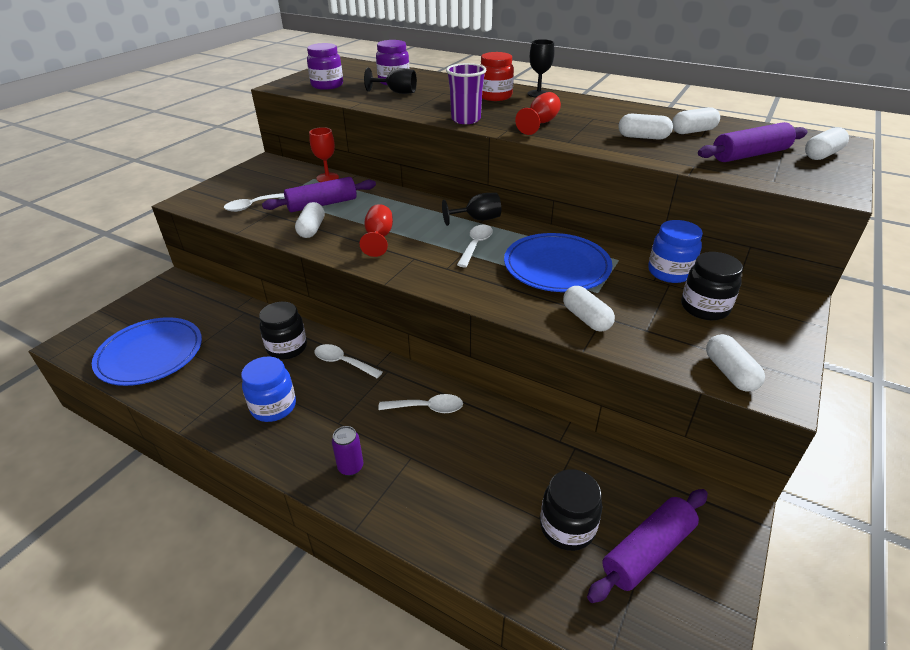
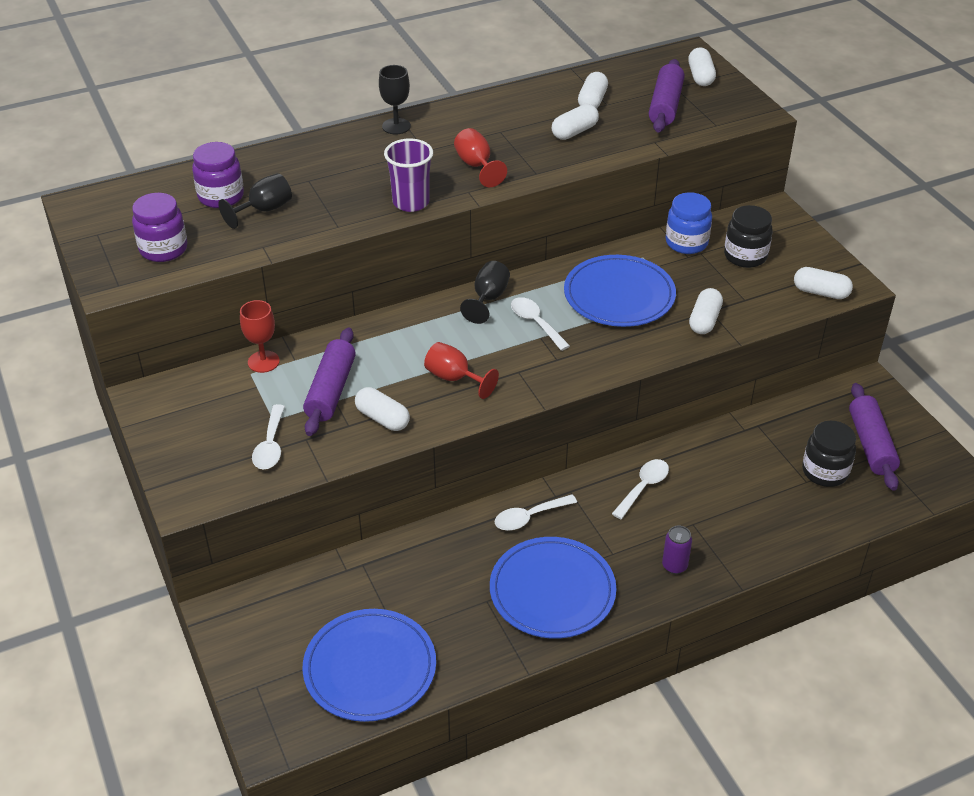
camera: 55 degrees left, 5 degrees up
blue jar [241,357,296,422] -> blue plate [490,537,616,639]
black jar [259,302,307,360] -> none
red jar [480,52,514,101] -> none
white capsule [563,286,615,332] -> white capsule turned 75 degrees counterclockwise [689,288,723,334]

